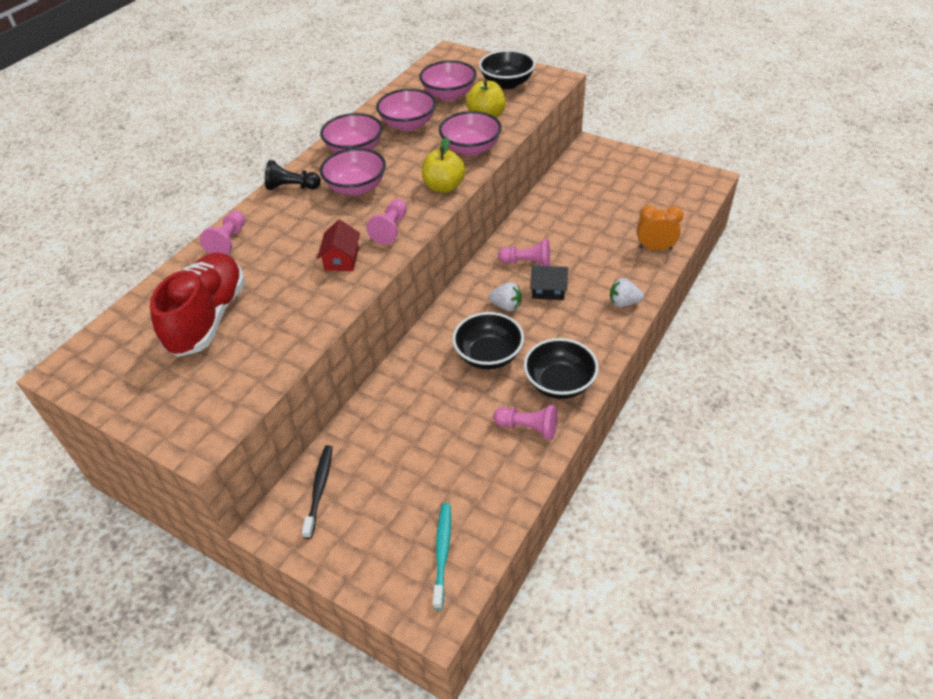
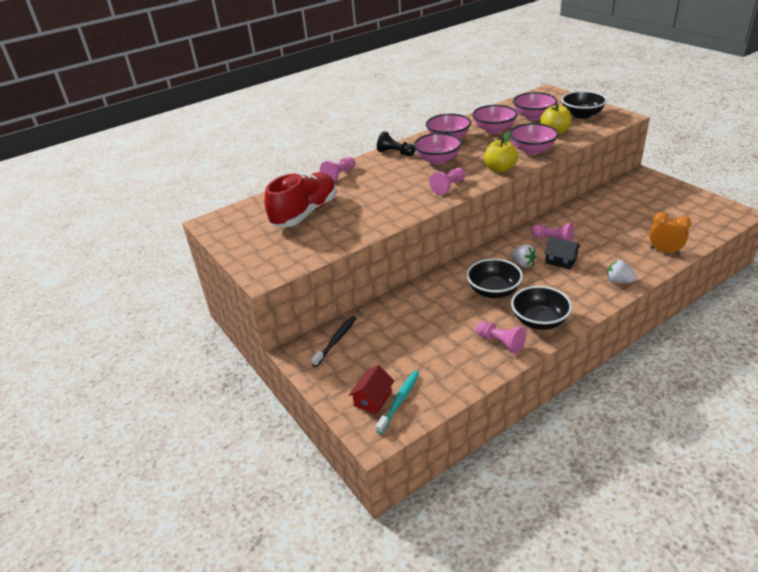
camera: 25 degrees right, 10 degrees down
red house [317,220,360,271] -> red house moved to [349,365,394,414]

